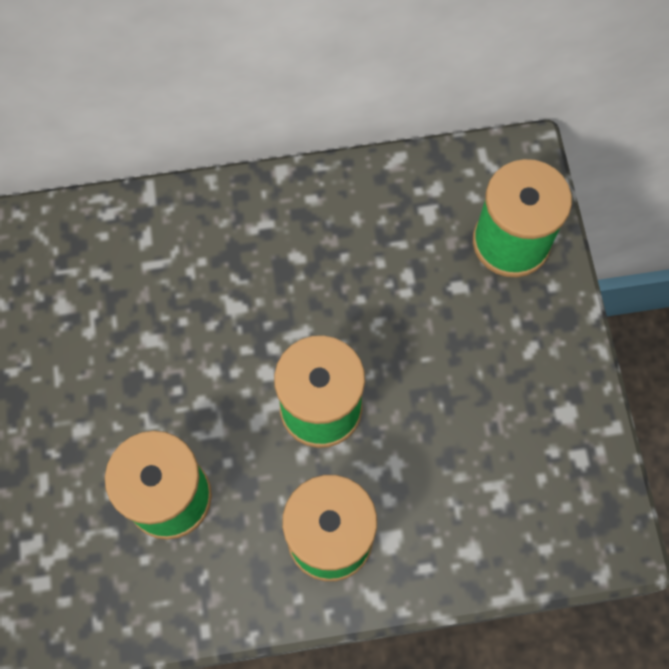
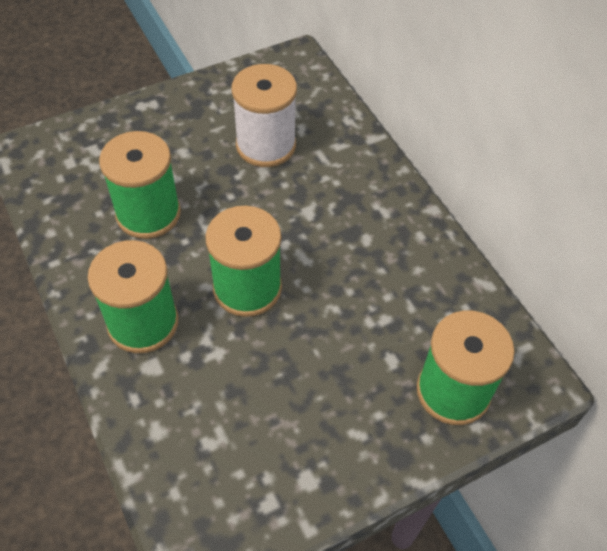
camera: 70 degrees right, 15 degrees down
none -> white spool [231,64,297,167]

